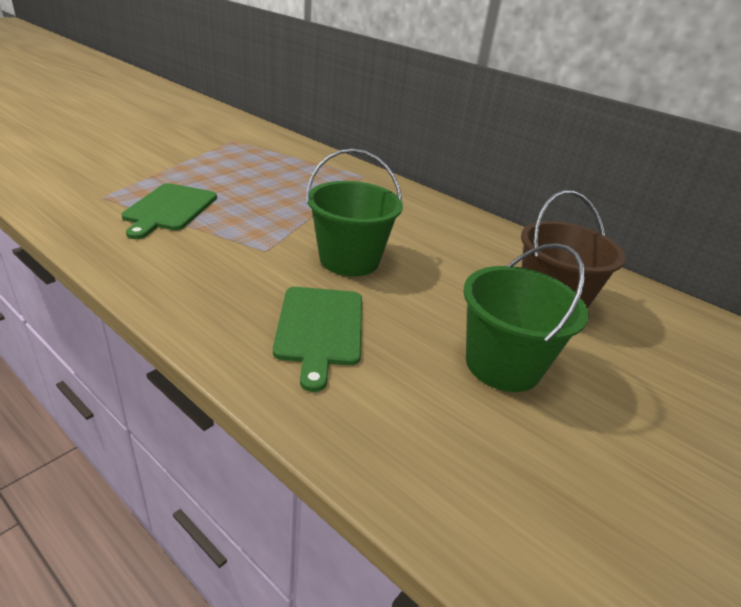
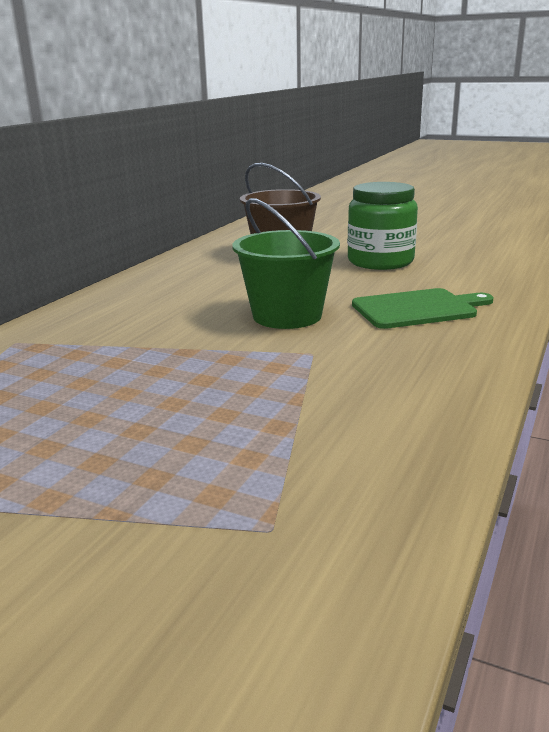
camera: 100 degrees left, 10 degrees down
green cutting board [121,183,217,239] -> none
green bucket [463,243,589,392] -> green jar [348,182,418,270]

